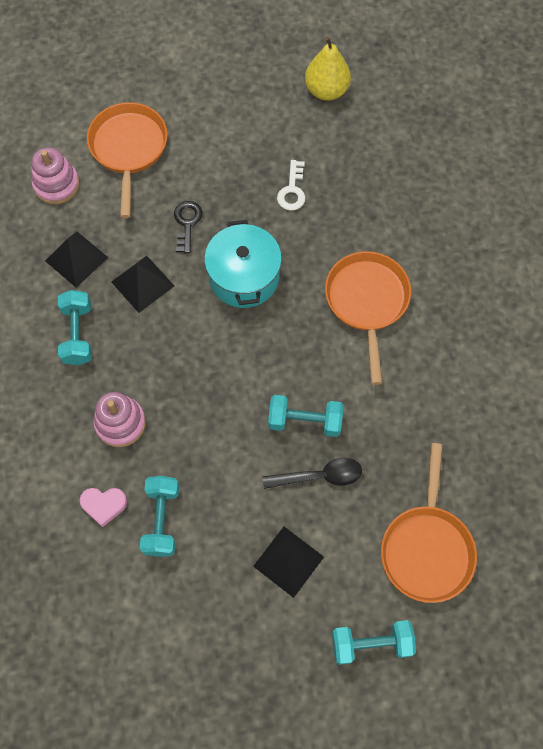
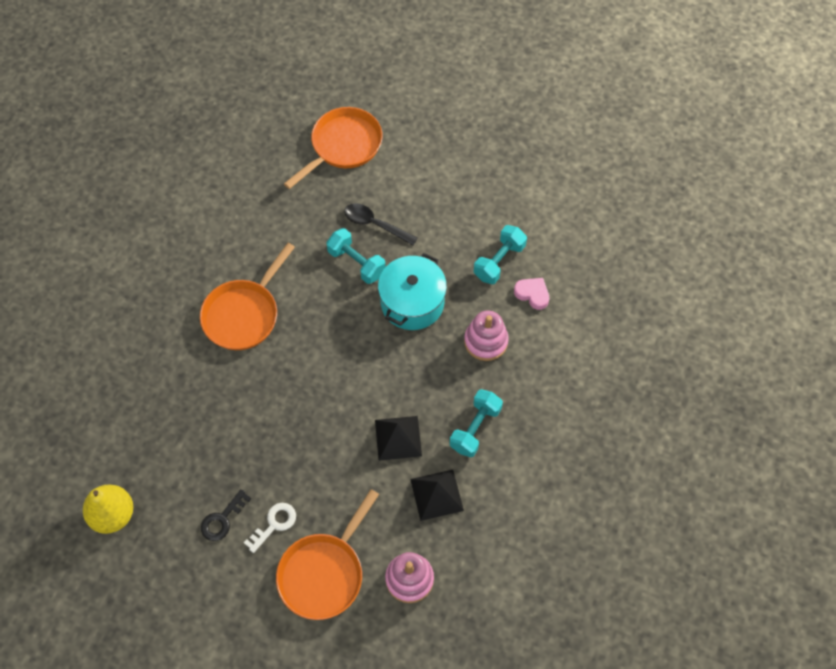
camera: 145 degrees left, 5 degrees down
black key [174,201,202,254] -> black key moved to [201,489,251,541]
turquoise pot [204,220,282,308] -> turquoise pot moved to [378,253,447,330]
black pyramid [253,527,324,598] -> none
white key [277,160,305,211] -> white key moved to [244,503,296,553]
turquoise dumbbell [332,620,416,665] -> none

